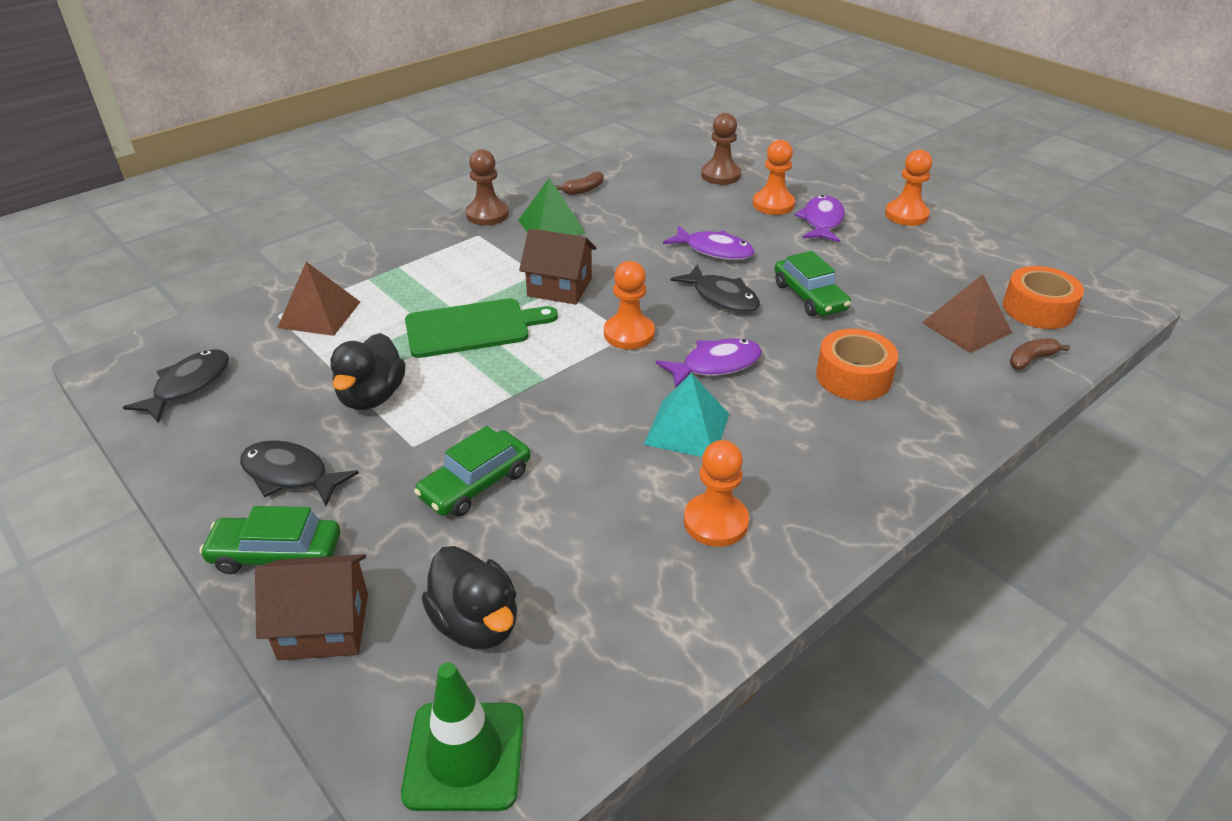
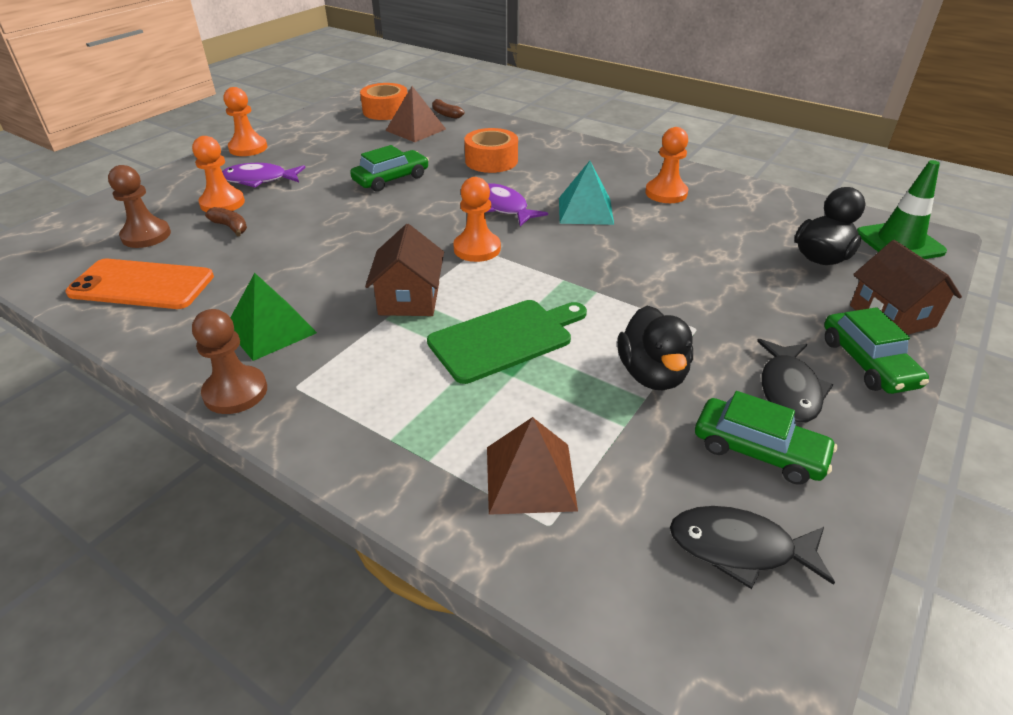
camera: 105 degrees left, 0 degrees up
black duck [330,333,405,410] -> black duck turned 90 degrees clockwise [617,306,693,391]
green cutting board [405,298,558,358] -> green cutting board turned 90 degrees clockwise [427,300,587,384]
green car [414,426,531,517] -> green car moved to [695,391,837,485]
brown banana [555,171,603,195] -> brown banana moved to [205,207,247,236]
purple fish [663,225,755,260] -> none
black fish [670,264,760,313] -> none
none -> orange phone [66,259,214,309]

